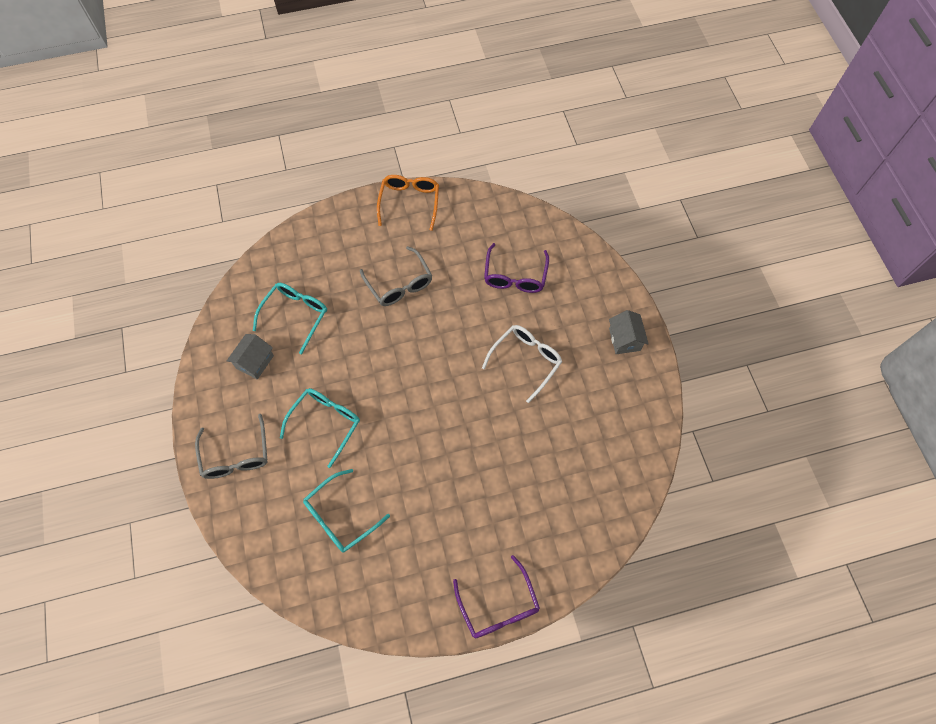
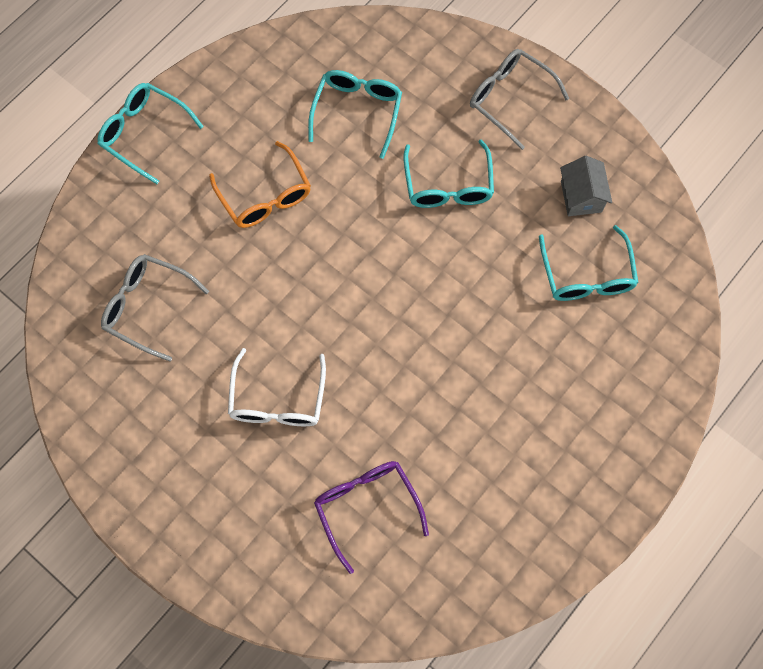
camera: 145 degrees right, 5 degrees up
grey glasses [360,246,432,306] -> grey glasses moved to [101,254,209,362]
orange glasses [377,175,439,231] -> orange glasses moved to [209,141,311,228]
purple glasses [453,555,540,638] -> turquoise glasses [97,83,204,184]
grey house [609,310,649,354] -> none

